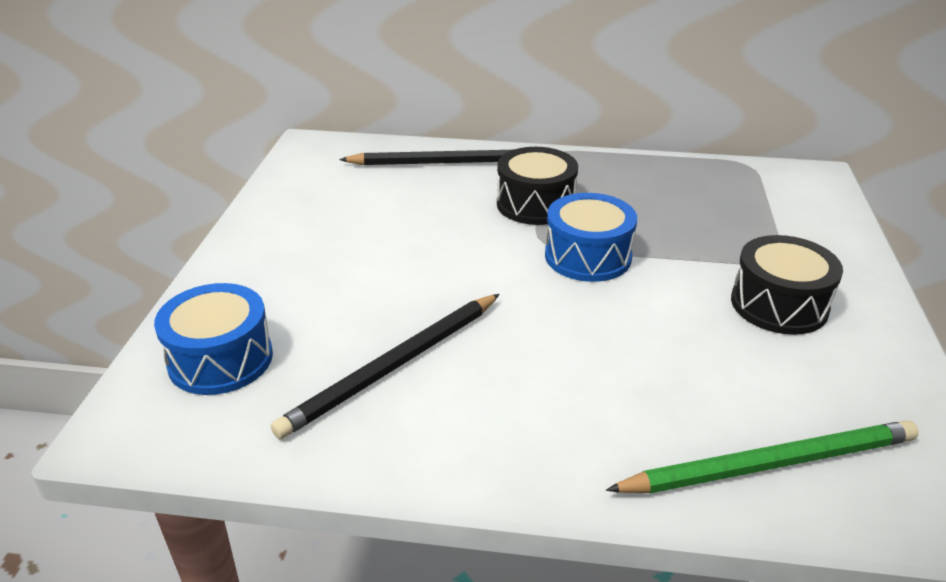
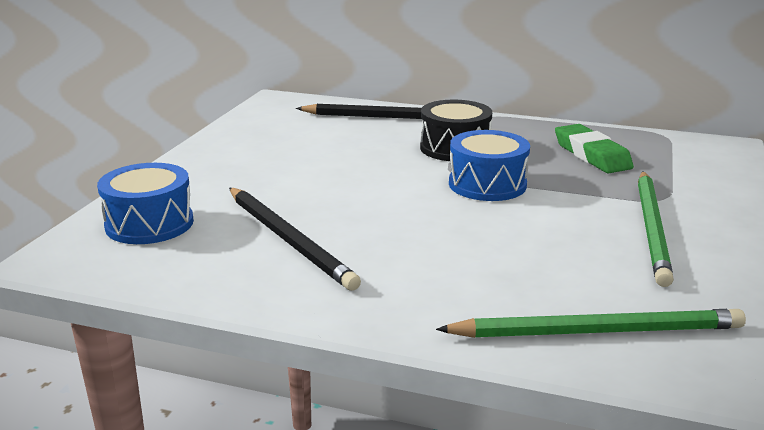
camera: 10 degrees right, 10 degrees down
black pencil [271,294,500,439] -> black pencil turned 90 degrees counterclockwise [229,188,361,291]
black drum [731,235,843,335] -> green pencil [638,171,674,287]
none -> green eraser [555,124,634,173]

